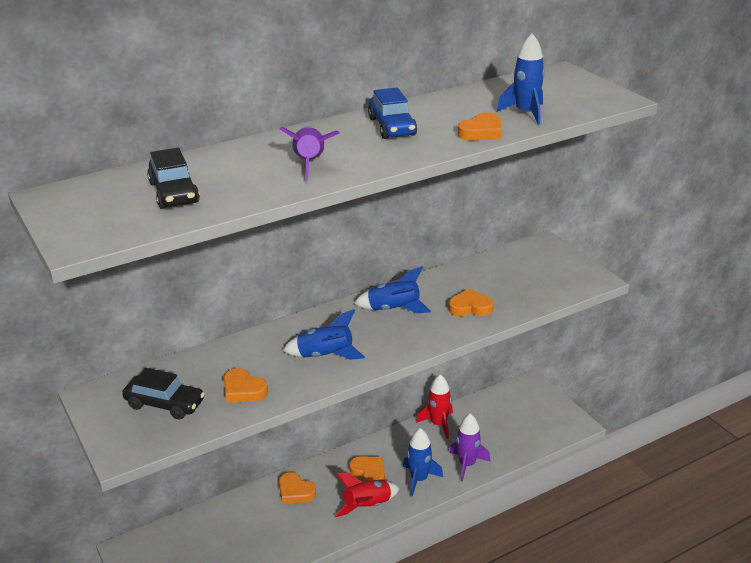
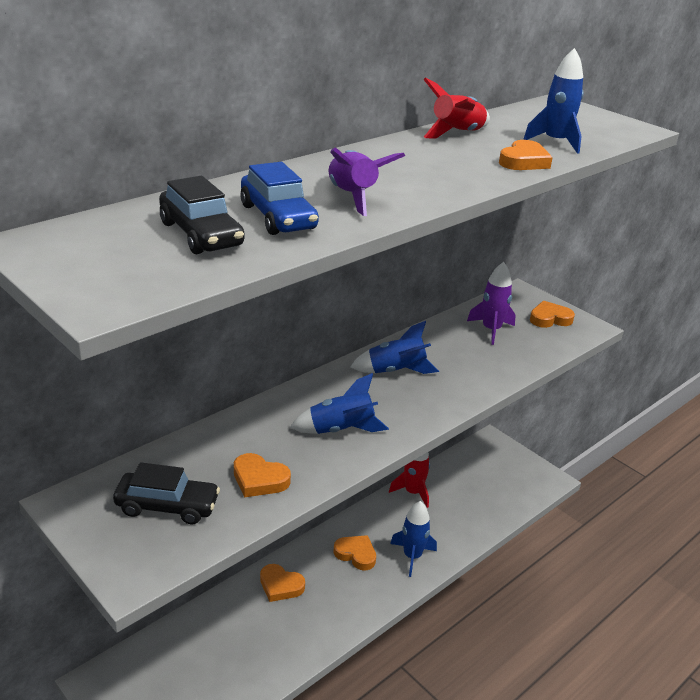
camera: 15 degrees left, 0 degrees up
red rocket [335,473,400,518] -> red rocket moved to [423,78,490,139]
blue car [368,87,417,139] -> blue car moved to [240,162,319,235]
orange heart [449,289,493,316] -> orange heart moved to [530,301,575,328]
purple rocket [449,414,490,481] -> purple rocket moved to [467,262,515,345]

